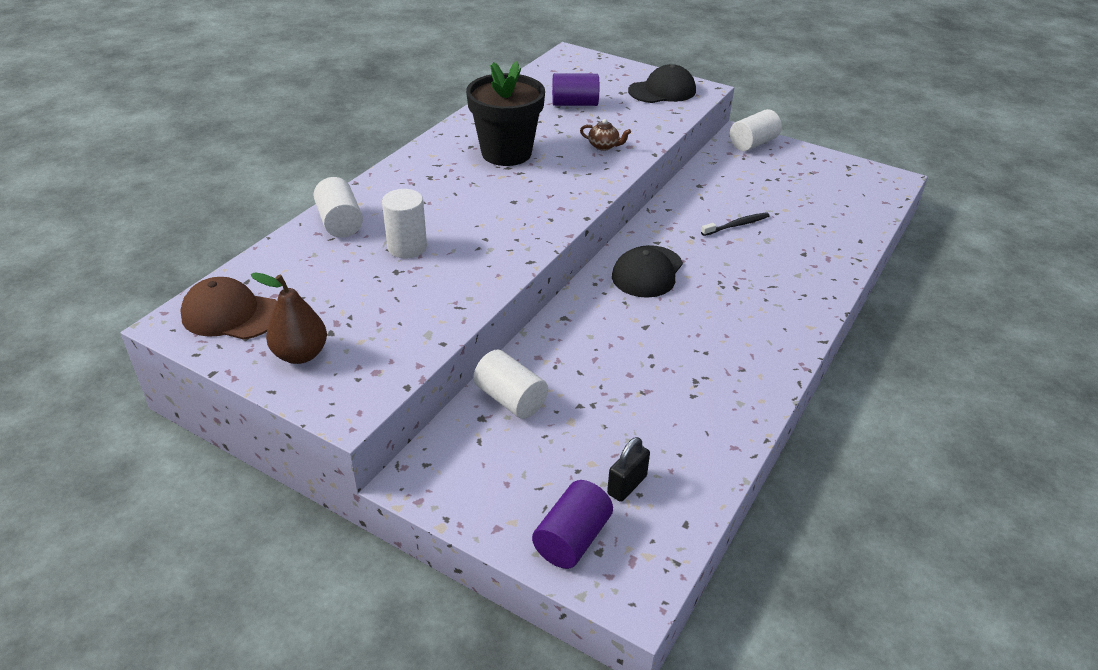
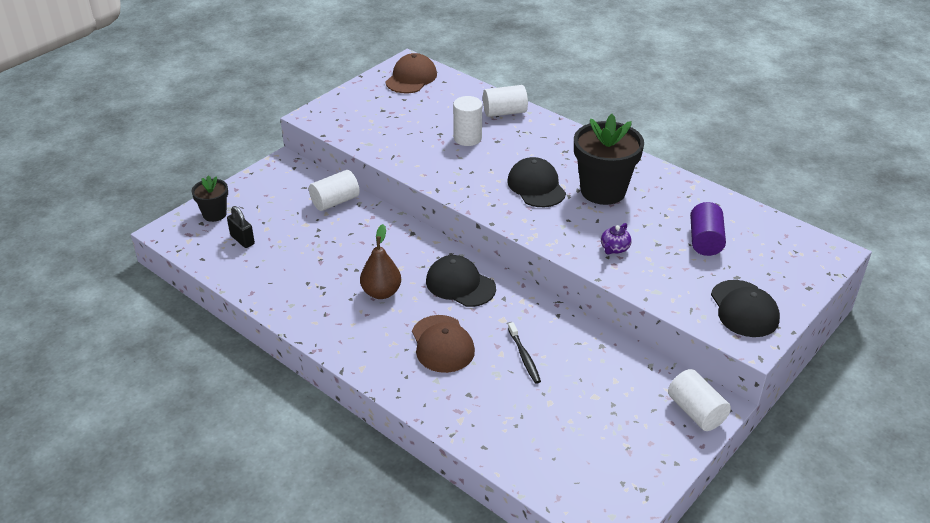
camera: 100 degrees right, 0 degrees up
brown pear [251,272,327,364] -> brown pear moved to [360,224,401,299]
purple cylinder [532,480,613,569] -> black flower pot [191,175,228,222]
brown teapot [580,119,631,151] -> purple teapot [601,223,632,255]
none -> brown cap [412,315,475,373]
none -> black cap [508,157,566,207]

